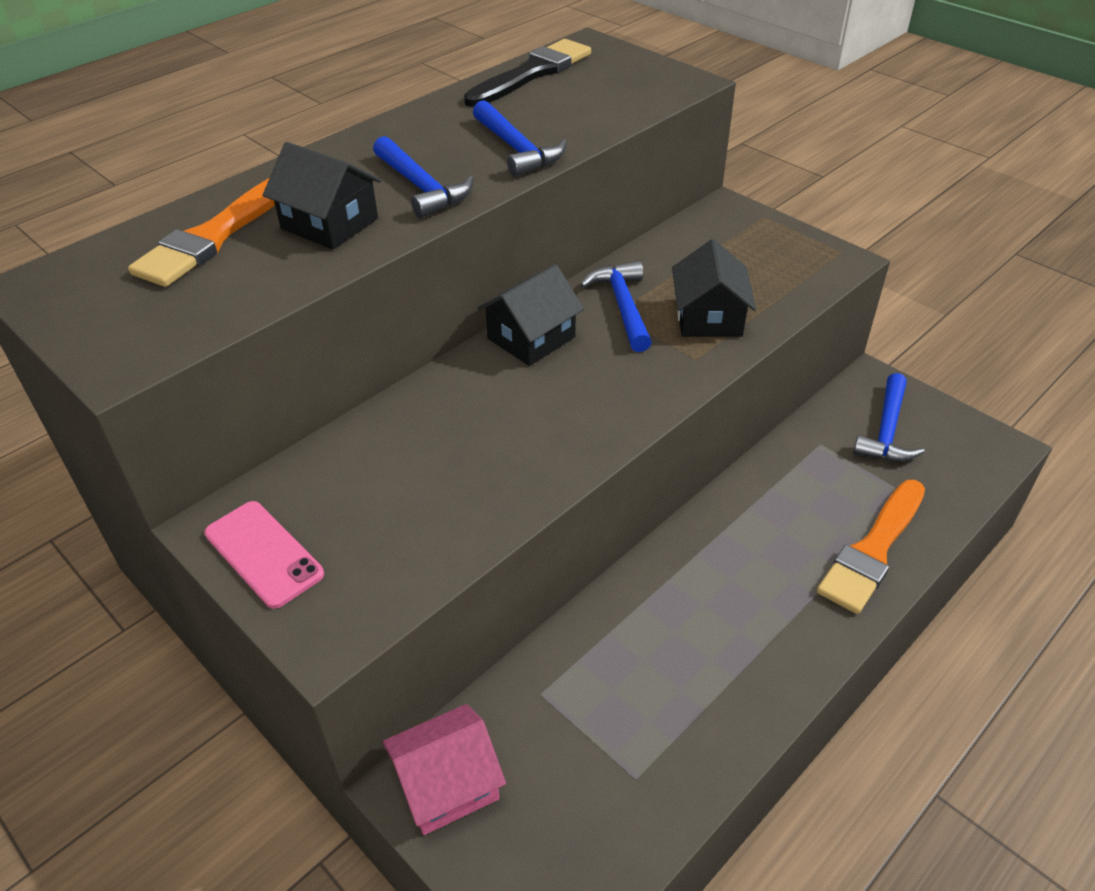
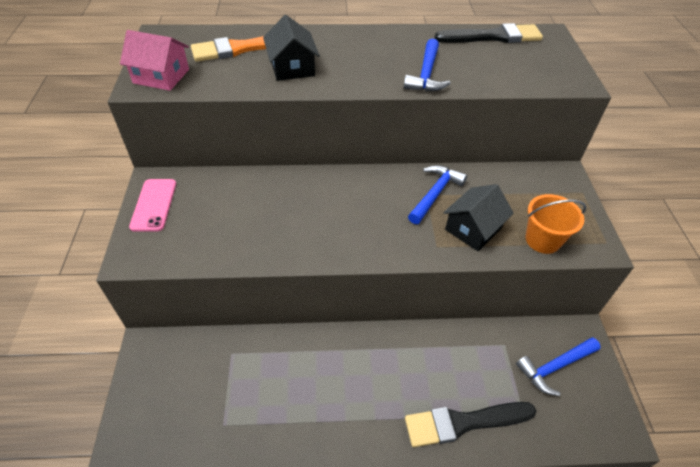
camera: 40 degrees right, 5 degrees up
blue hammer [373,136,474,218] -> none
pink house [382,704,506,835] -> pink house moved to [120,30,189,91]
black house [477,264,584,366] -> none
orange brush [817,480,925,614] -> black brush [405,402,536,447]
none -> orange bucket [526,194,586,254]

